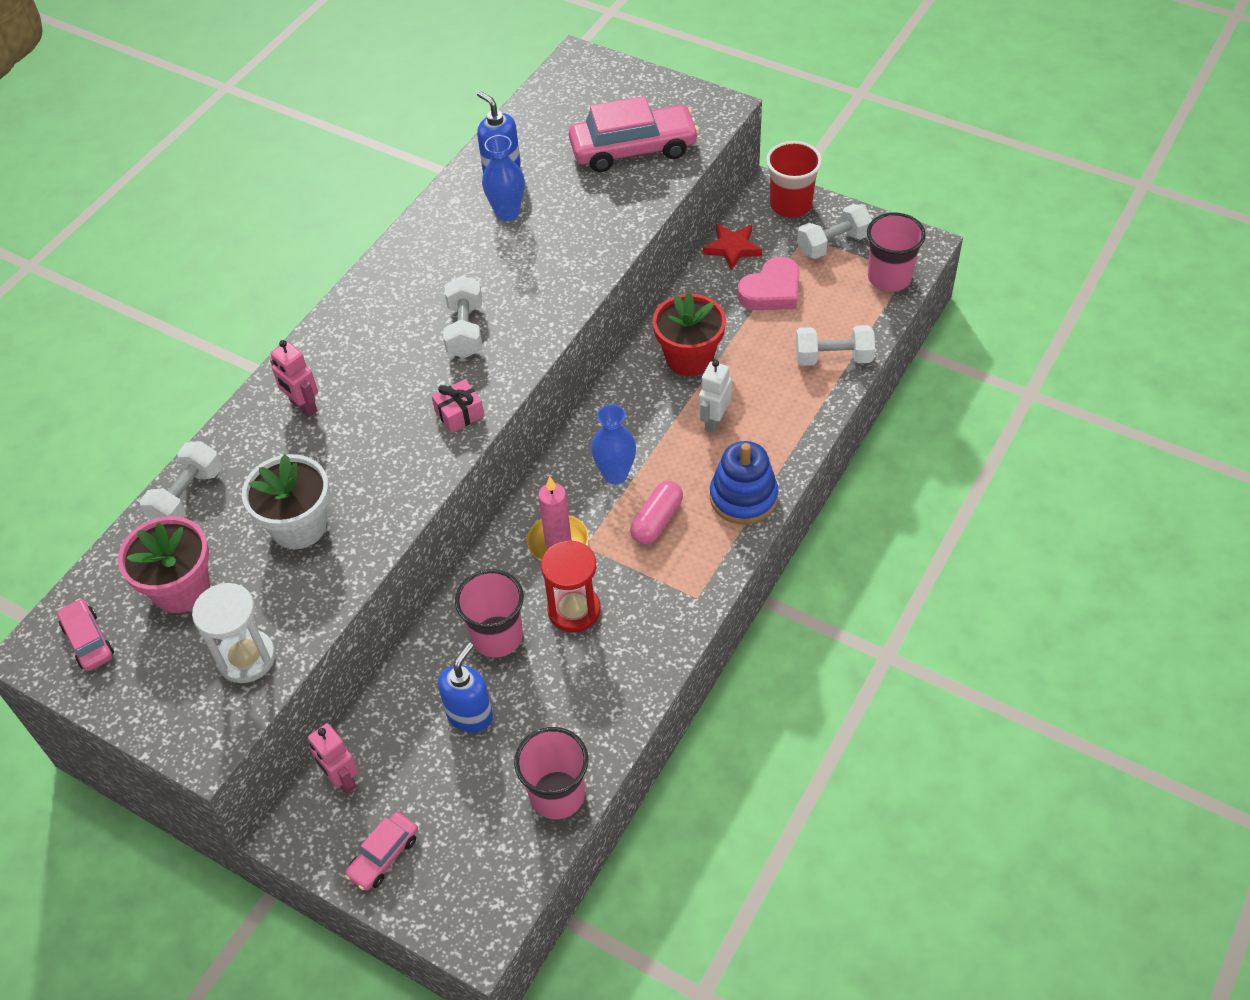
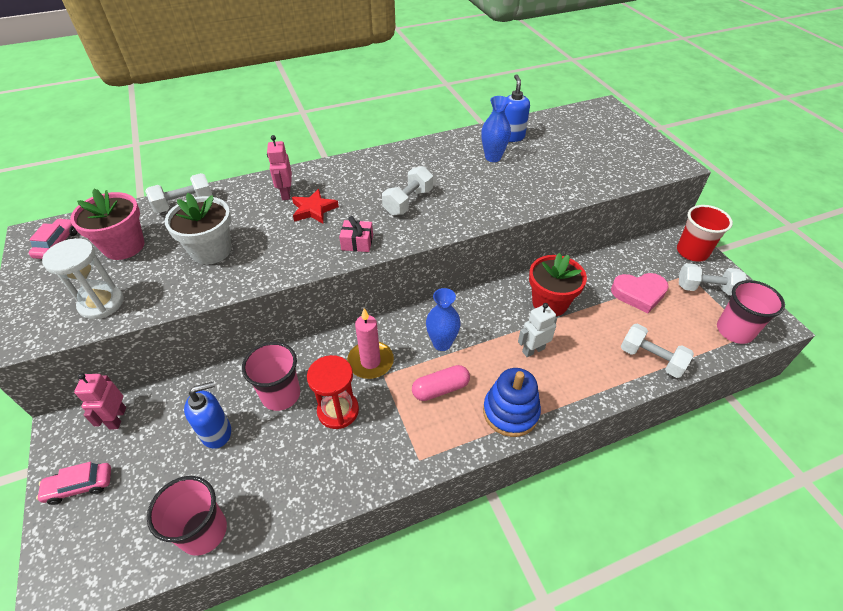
camera: 35 degrees right, 5 degrees down
pink car [569,96,699,172] -> none
red star [703,224,762,271] -> red star moved to [292,189,339,224]

